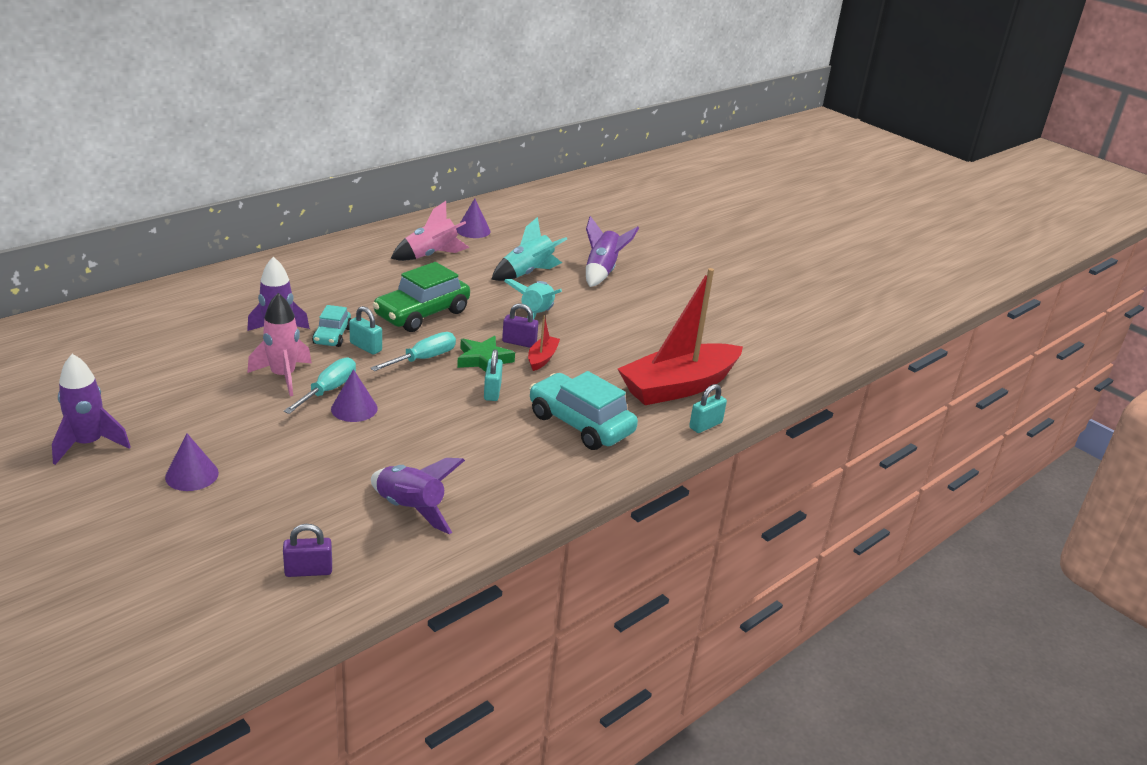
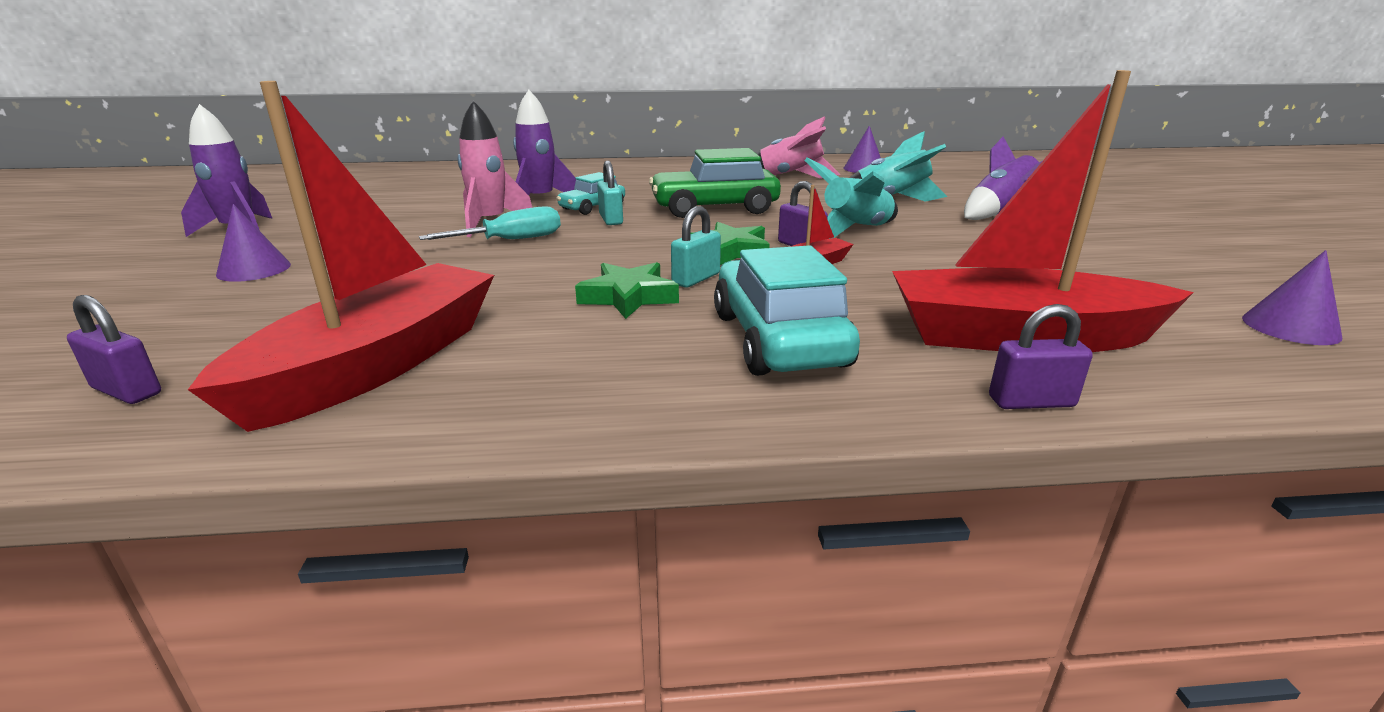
camera: 40 degrees right, 5 degrees down
purple cone [331,369,378,422] -> purple cone moved to [1242,250,1342,345]
turquoise screwdriver [370,332,456,371] -> none
purple rocket [371,458,465,534] -> red boat [188,81,494,432]
turquoise padlock [689,384,727,433] -> purple padlock [989,304,1093,409]
none -> green star [575,262,679,319]

